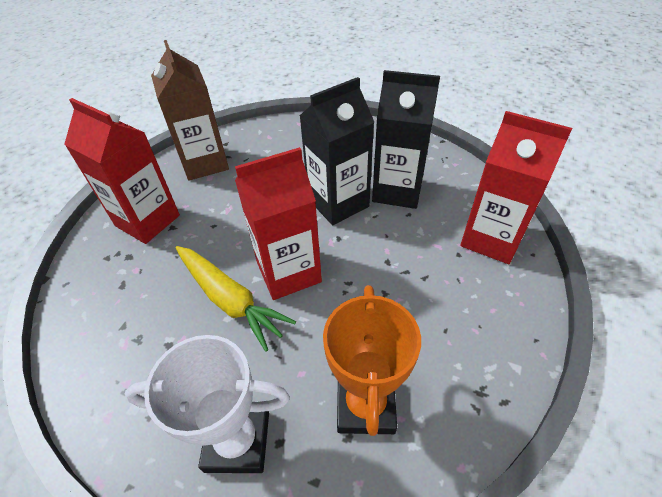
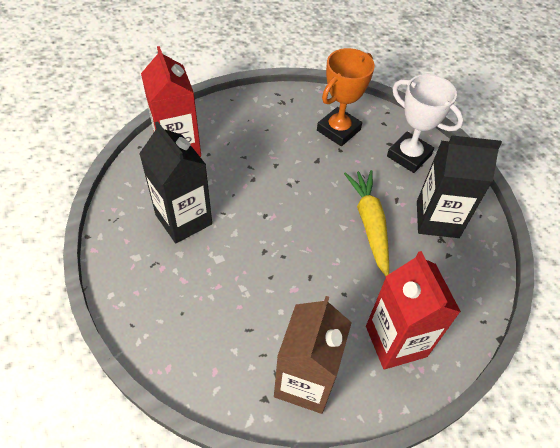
camera: 145 degrees left, 5 degrees up
red carton [235,147,322,300] -> none
black carton [300,77,374,225] -> black carton moved to [417,135,502,238]

